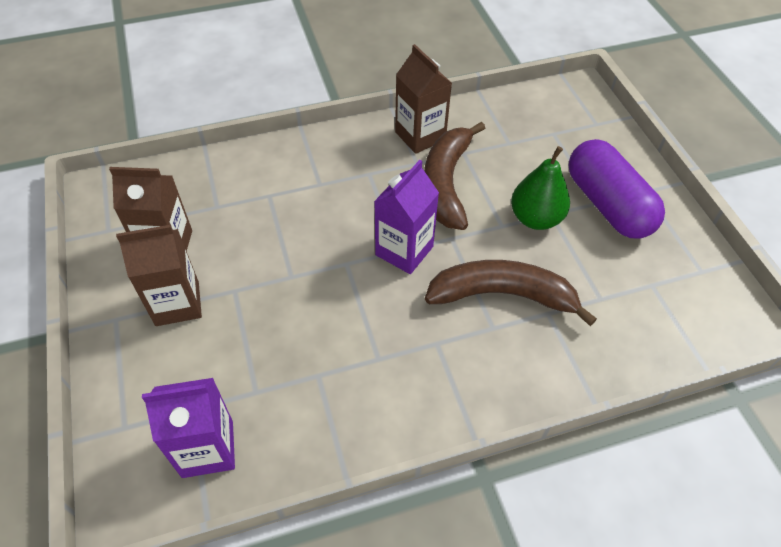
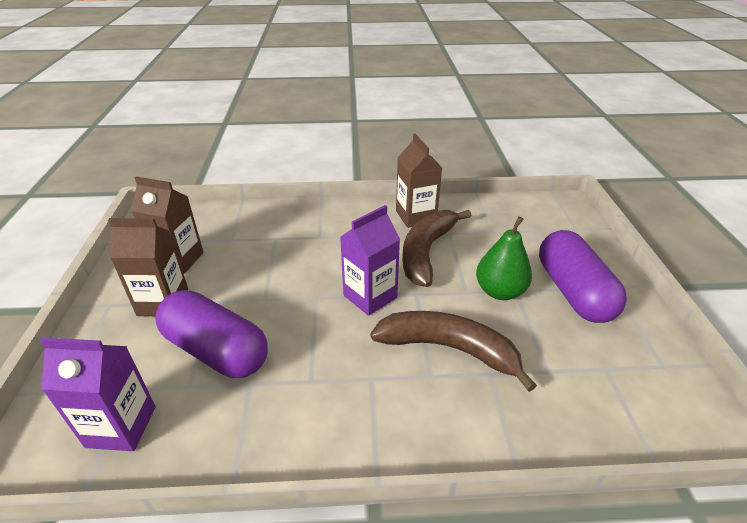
camera: 15 degrees right, 15 degrees down
none -> purple capsule [155,290,268,378]

